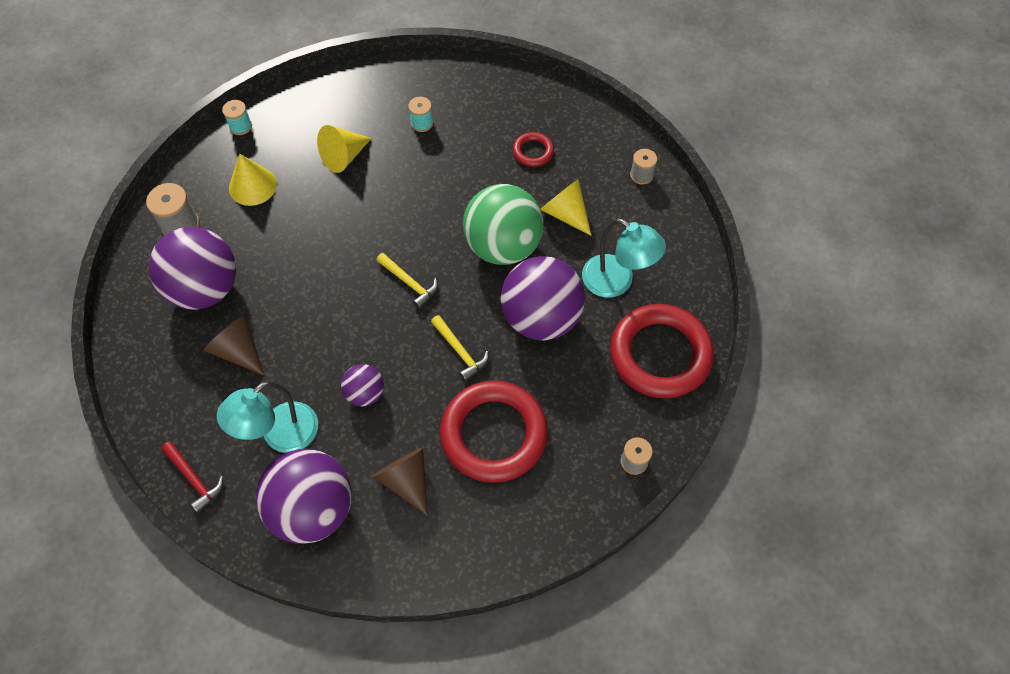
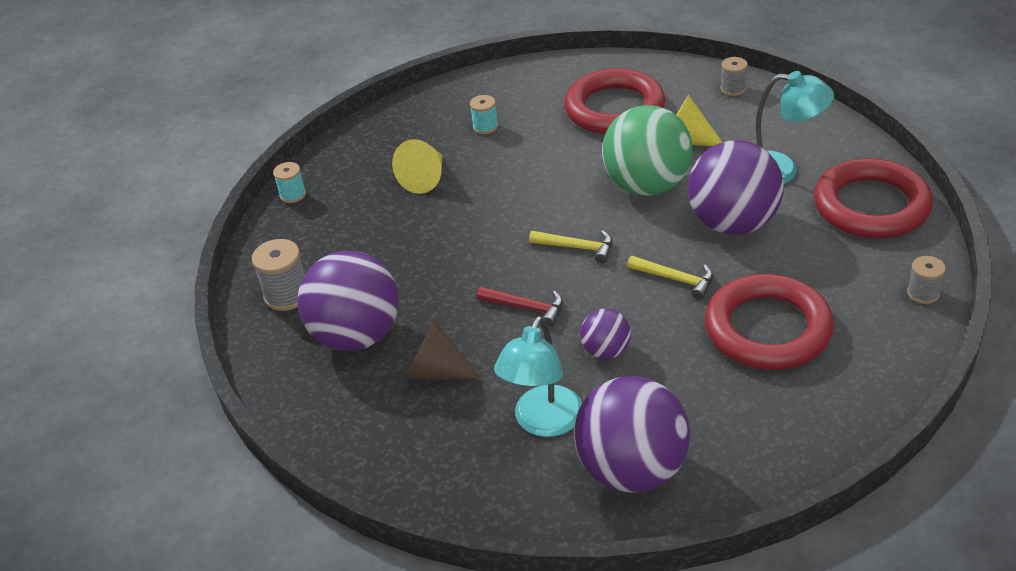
camera: 20 degrees left, 20 degrees down
red hammer [161,441,223,513] -> red hammer moved to [477,287,563,327]
yellow cone [229,154,277,206] -> none
brown cone [372,448,428,516] -> none
red ring [513,132,554,167] -> red ring [564,68,665,134], size x2.20

